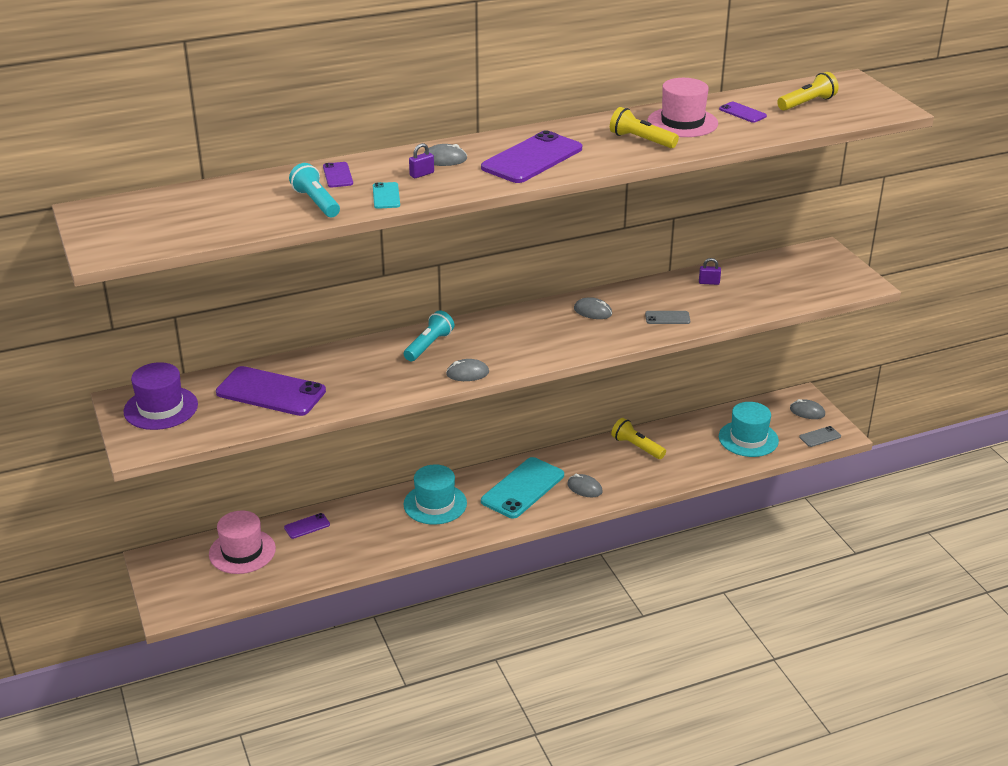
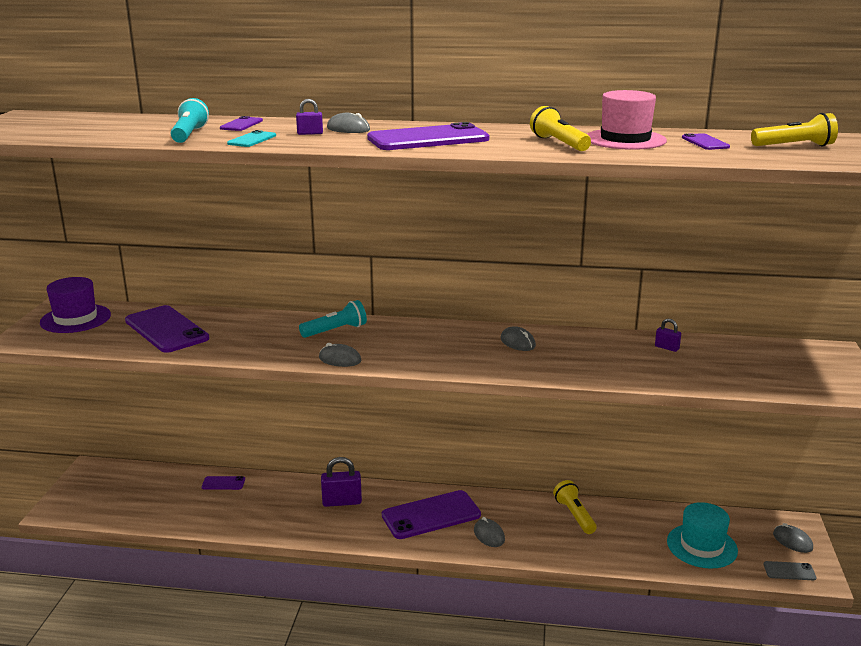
camera: 30 degrees right, 10 degrees down
pink hat [209,510,276,574] -> none
turquoise hat [404,465,467,525] -> purple padlock [321,457,362,507]
turquoise phone [481,457,564,519] -> purple phone [382,490,481,539]
grey phone [645,311,690,324] -> none

